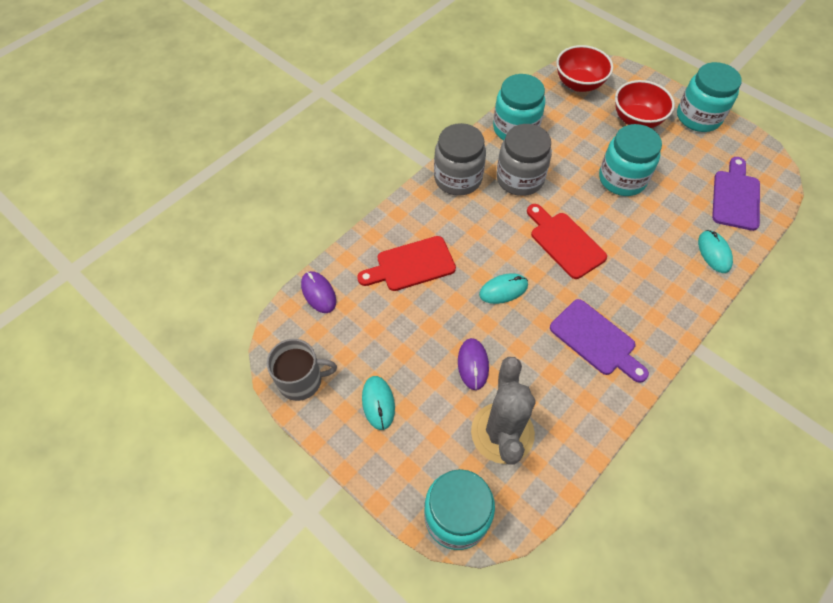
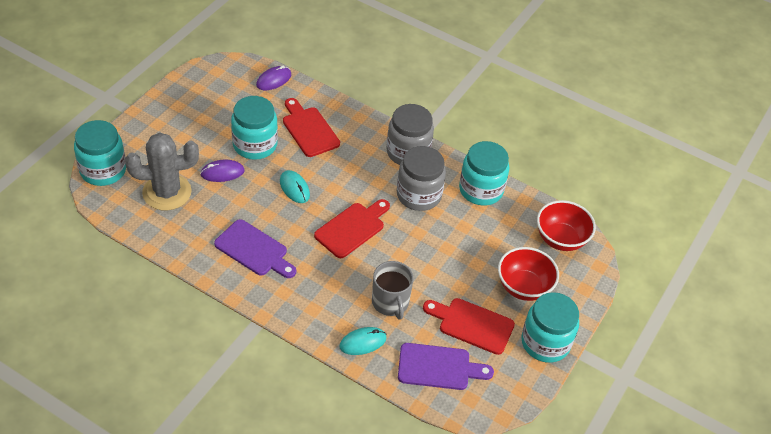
camera: 75 degrees right, 10 degrees down
grey mug [267,339,337,401] -> grey mug moved to [372,261,413,320]
turquoise mouse [362,376,395,430] -> none
purple cutting board [550,299,649,383] -> purple cutting board turned 90 degrees counterclockwise [214,219,296,278]
turquoise jar [599,124,662,196] -> turquoise jar moved to [231,96,278,160]
none -> red cutting board [423,298,515,355]

